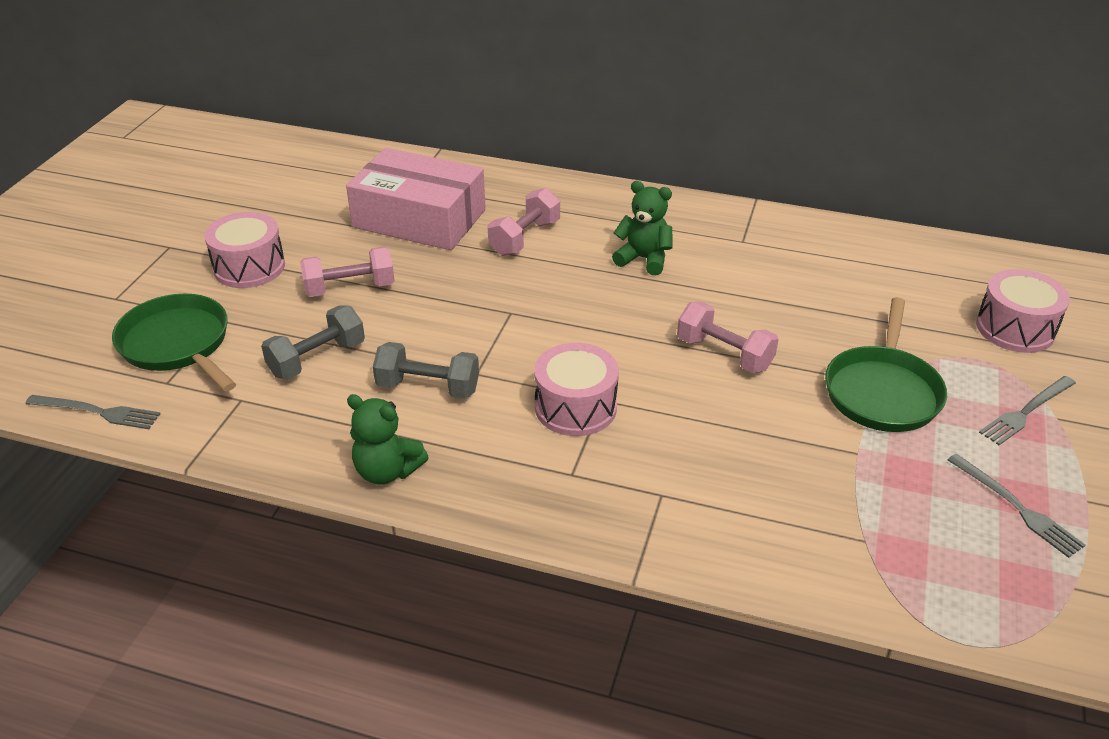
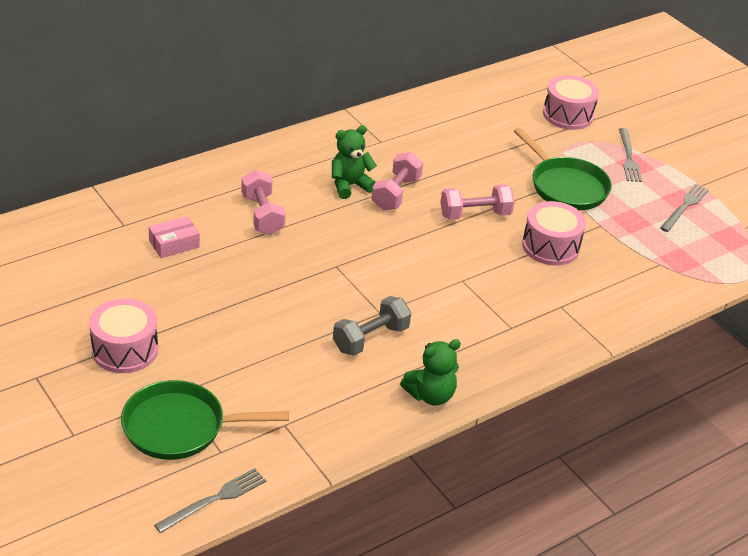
camera: 55 degrees left, 0 degrees up
grey dumbbell [261,305,365,379] -> none
pink dumbbell [300,247,395,297] -> pink dumbbell moved to [371,152,423,210]
pink box [346,148,486,250] -> pink box [149,216,200,258], size x0.42
pink drum [534,343,619,436] -> pink drum moved to [522,201,586,266]
grey fork [948,453,1085,558] -> grey fork turned 60 degrees counterclockwise [660,184,709,232]

